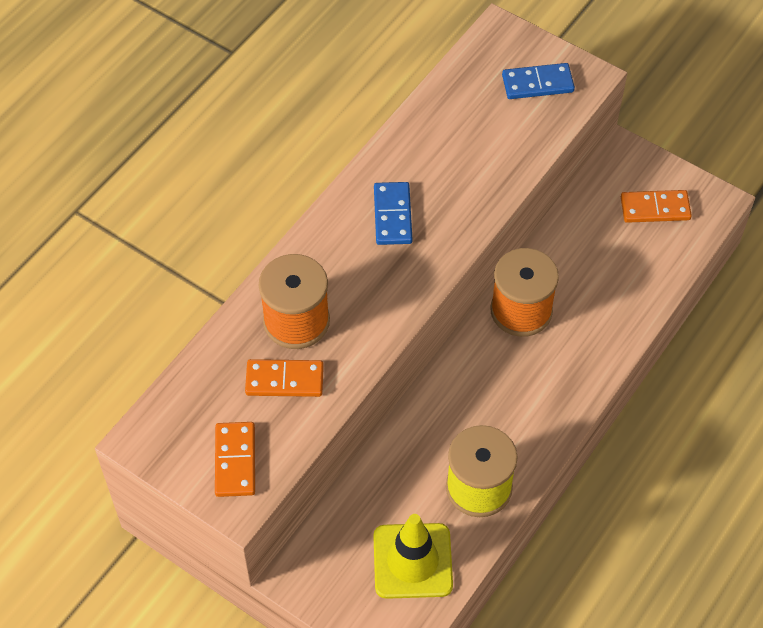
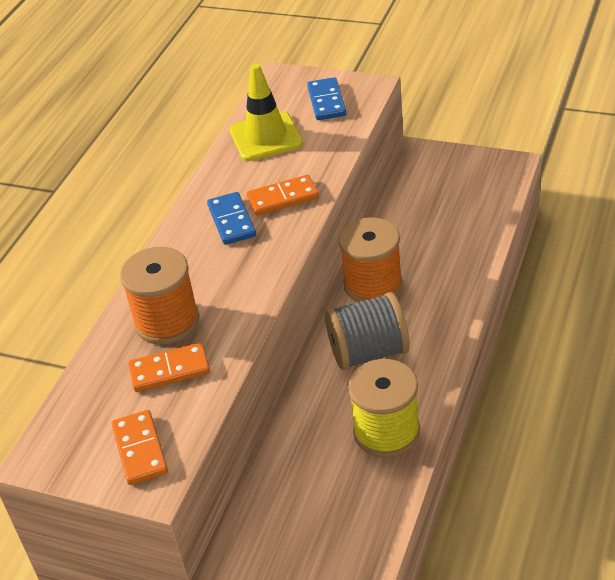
camera: 10 degrees left, 15 degrees down
yellow traffic cone [373,514,453,599] -> yellow traffic cone moved to [229,64,303,161]
blue domino [502,63,575,99] -> blue domino turned 75 degrees counterclockwise [307,77,346,120]
orange domino [621,190,692,223] -> orange domino moved to [247,175,319,216]
none -> grey spool [325,292,410,370]

